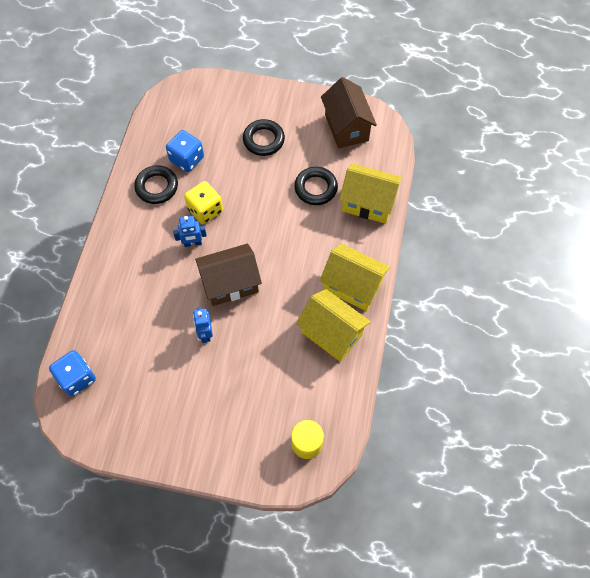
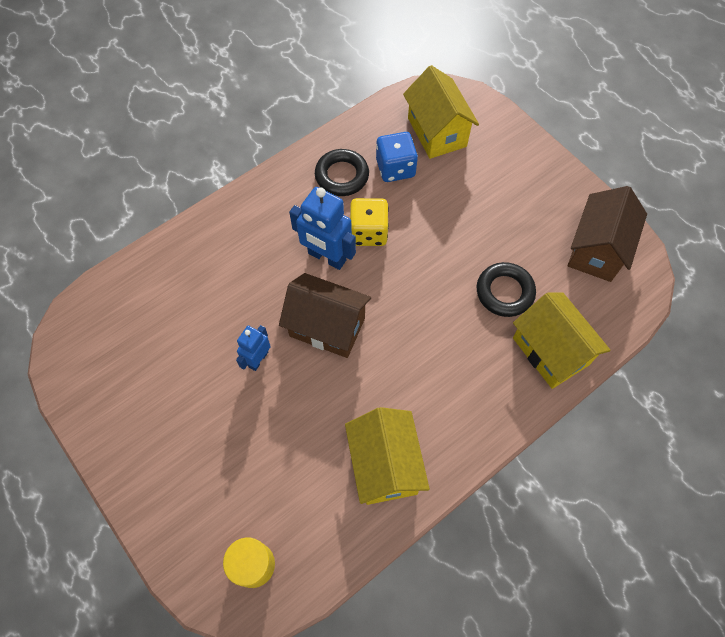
camera: 40 degrees right, 0 degrees up
blue dice [49,350,96,396] -> none
blue robot [173,216,207,247] -> blue robot [289,187,356,270], size x1.70
black ring [243,119,285,156] -> none
yellow house [320,244,390,311] -> yellow house moved to [403,65,479,159]

